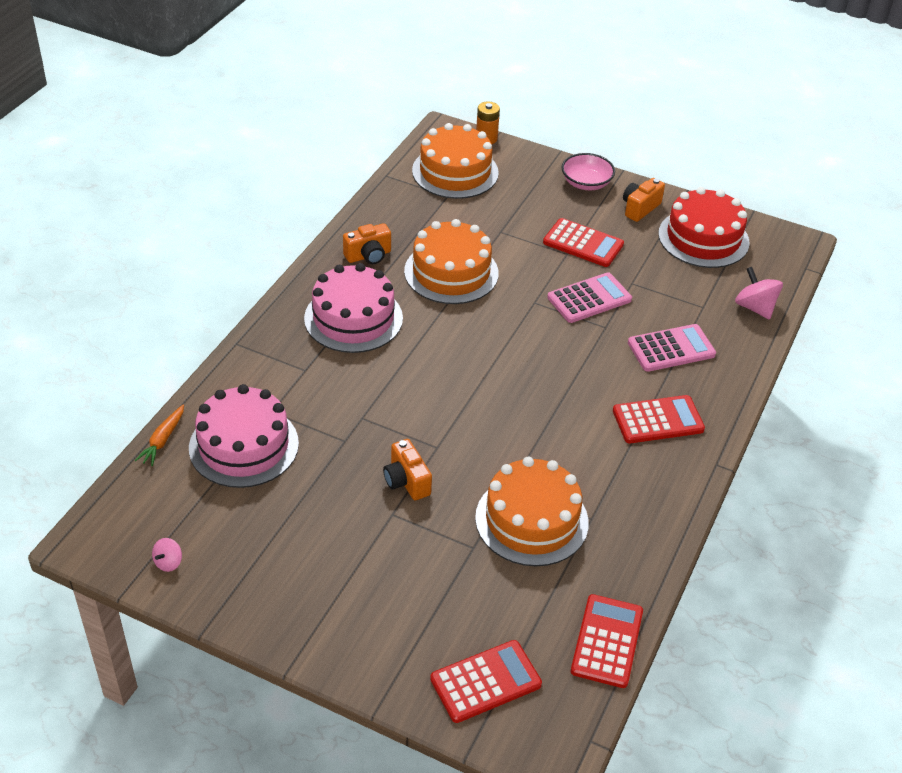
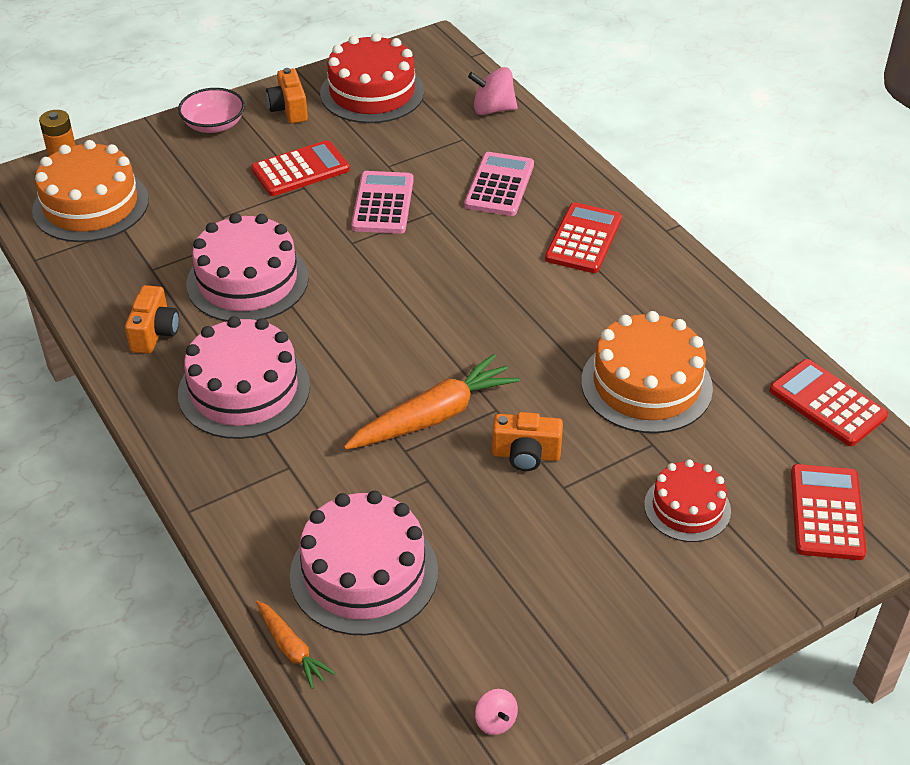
camera: 55 degrees left, 0 degrees up
orange cake [404,219,499,304] -> pink cake [186,213,309,321]
none -> orange carrot [344,354,520,450]
none -> red cake [644,459,731,542]

